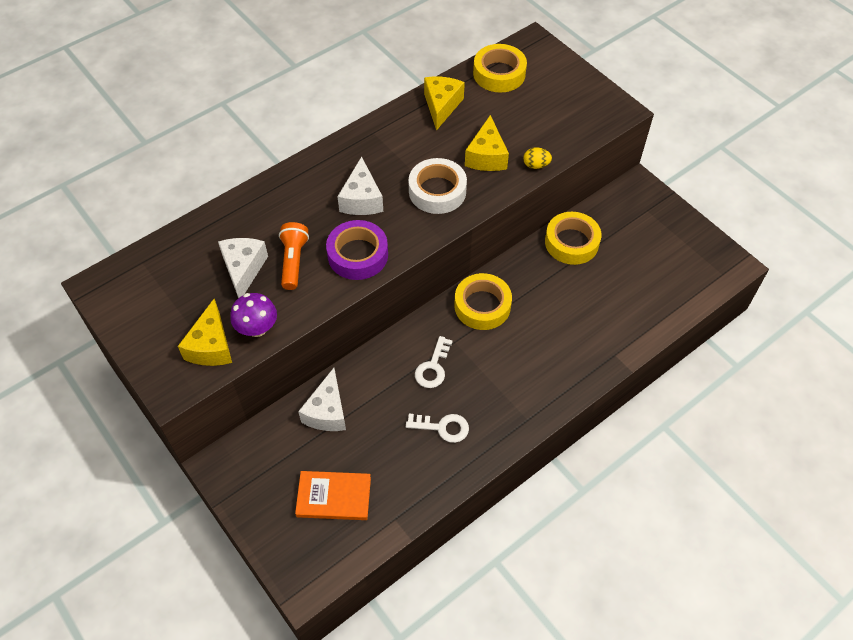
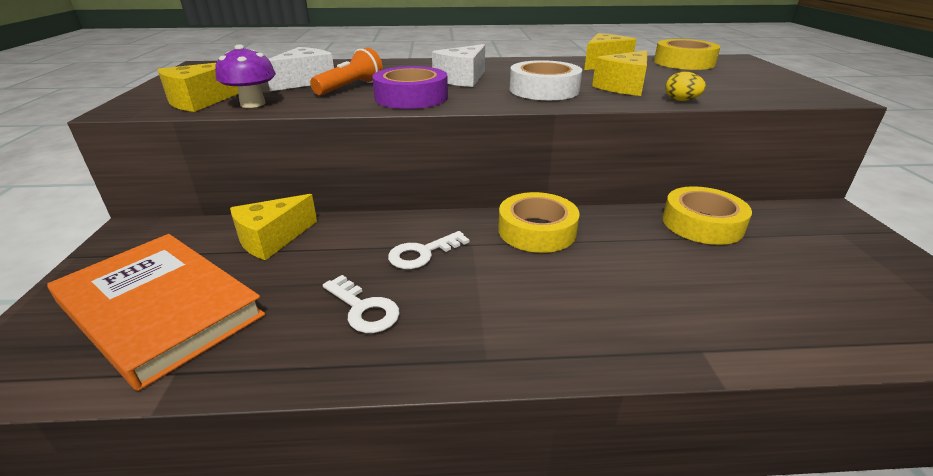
camera: 35 degrees right, 25 degrees down
orange book [295,471,371,520] -> orange book [47,234,265,391], size x1.71
white cheese [298,368,346,431] -> yellow cheese [230,194,317,260]

